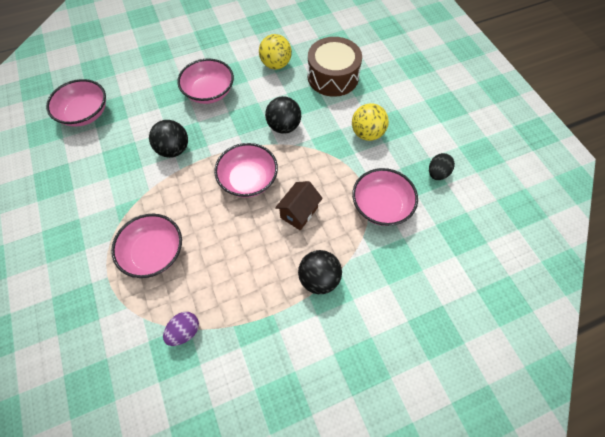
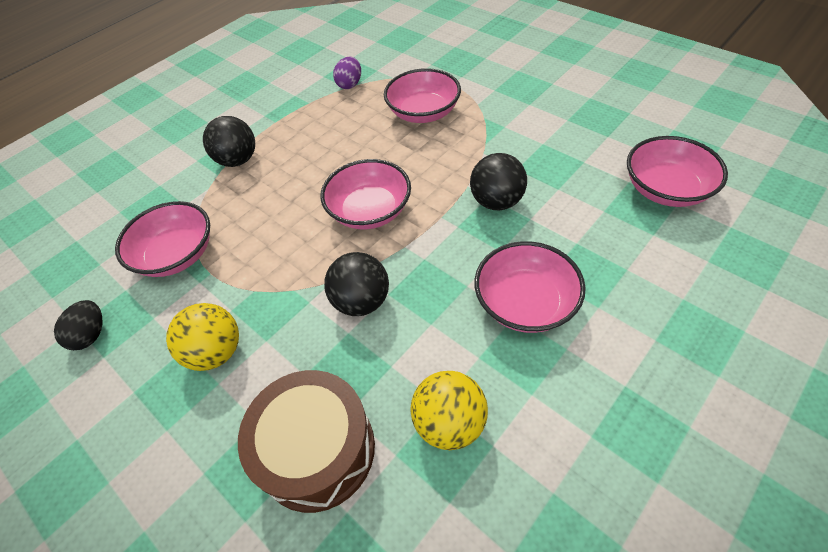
camera: 160 degrees right, 10 degrees down
brown house [275,181,323,230] -> none

